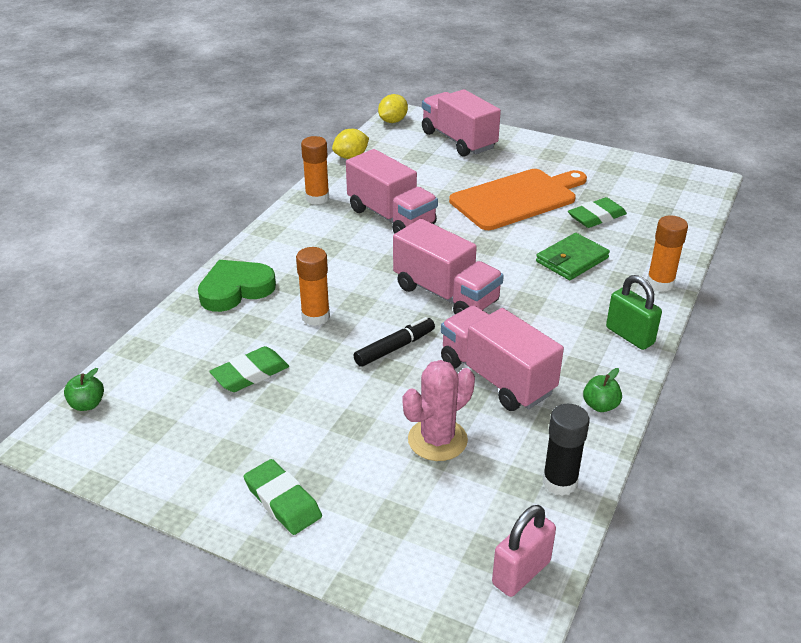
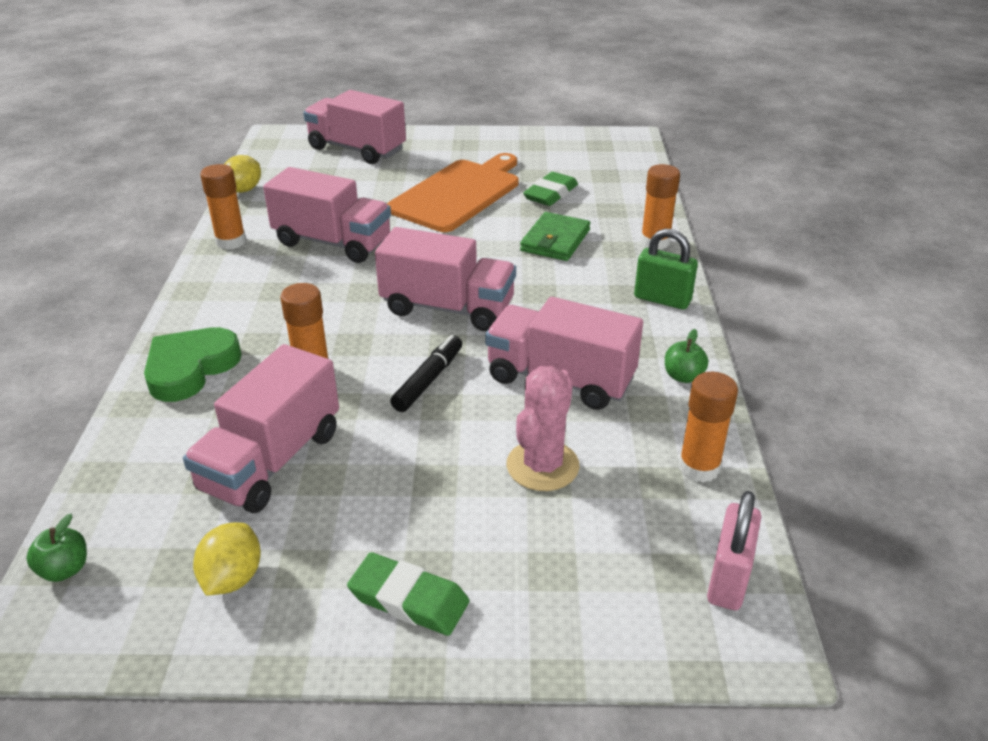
camera: 25 degrees left, 0 degrees up
green eraser [209,346,289,392] -> pink truck [183,344,339,513]
yellow lemon [378,94,408,123] -> yellow lemon moved to [193,522,261,595]
black glue stick [542,404,590,496] -> orange glue stick [679,372,738,483]

